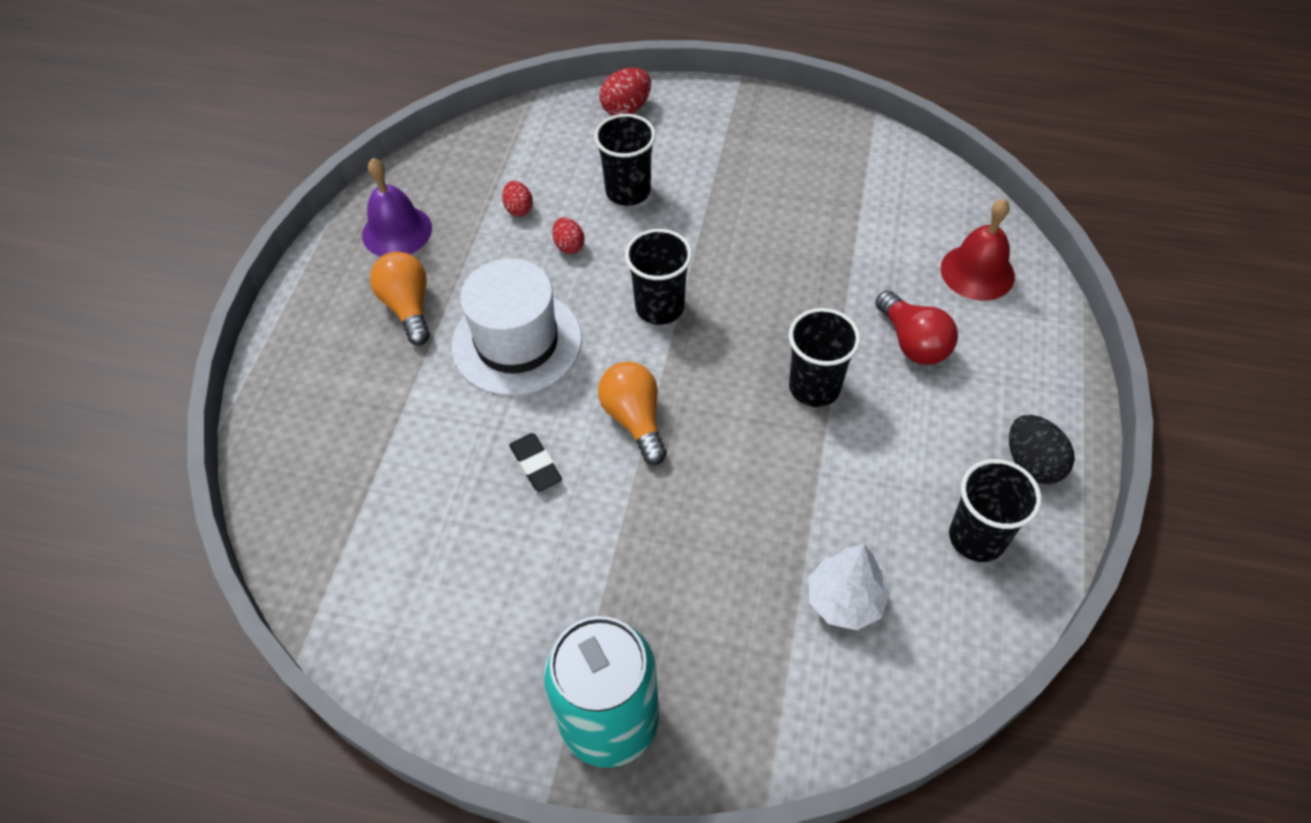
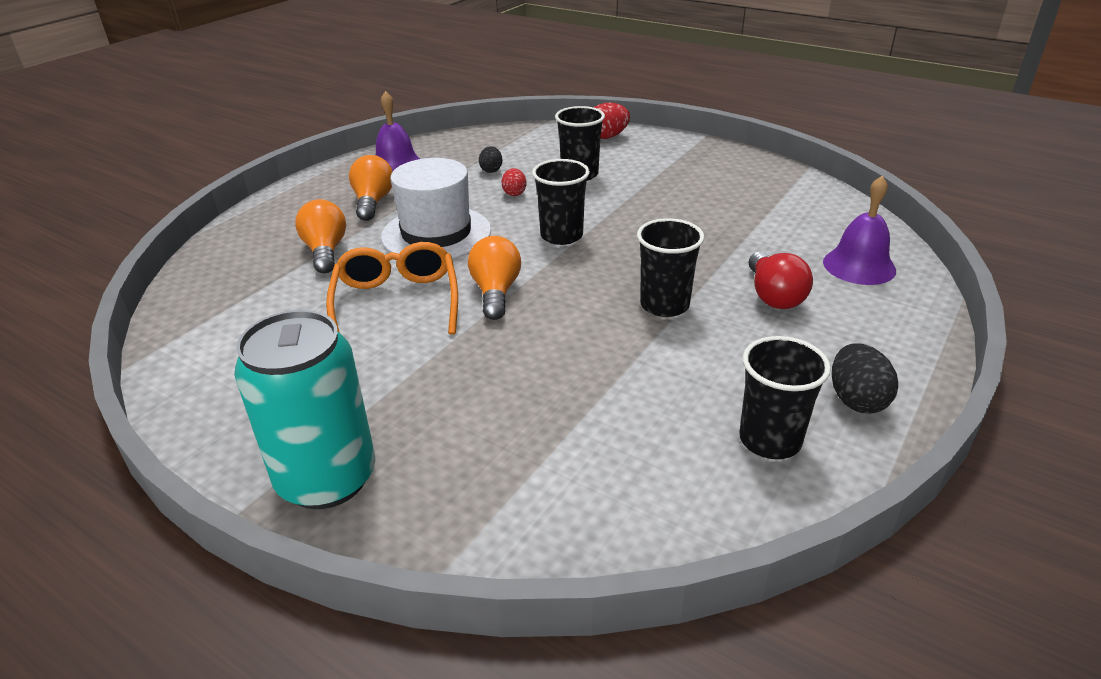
camera: 20 degrees right, 20 degrees down
red egg [502,181,533,217] -> black egg [479,146,502,173]
black eraser [509,433,562,492] -> orange glasses [326,242,458,334]
white tree [809,544,890,630] -> none
red bell [941,199,1015,301] -> purple bell [823,176,896,285]
none -> orange light bulb [295,199,346,273]

